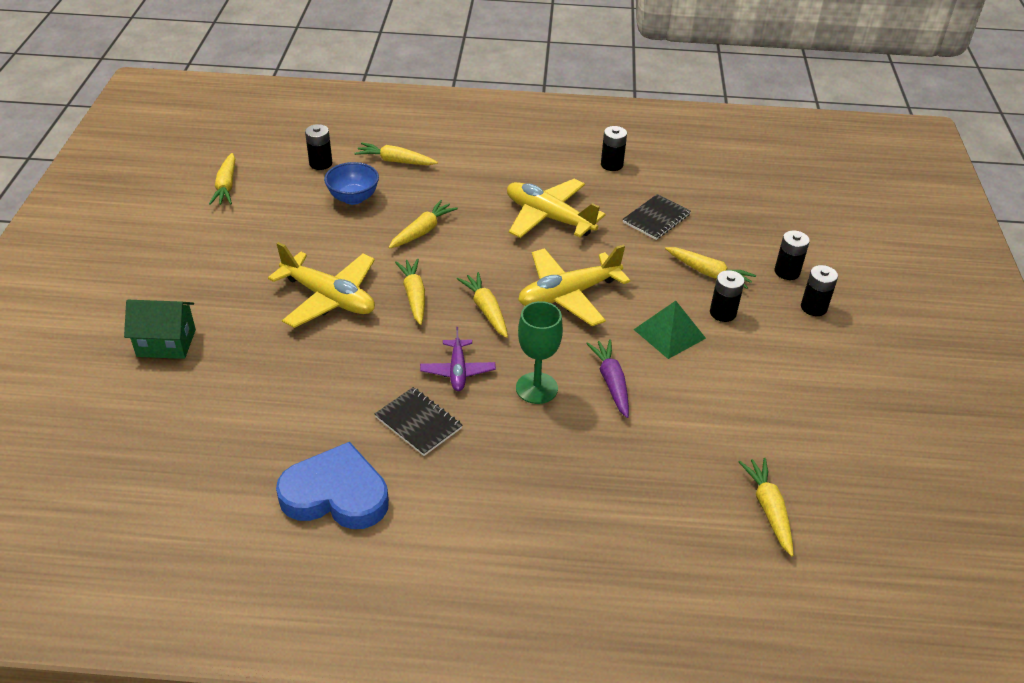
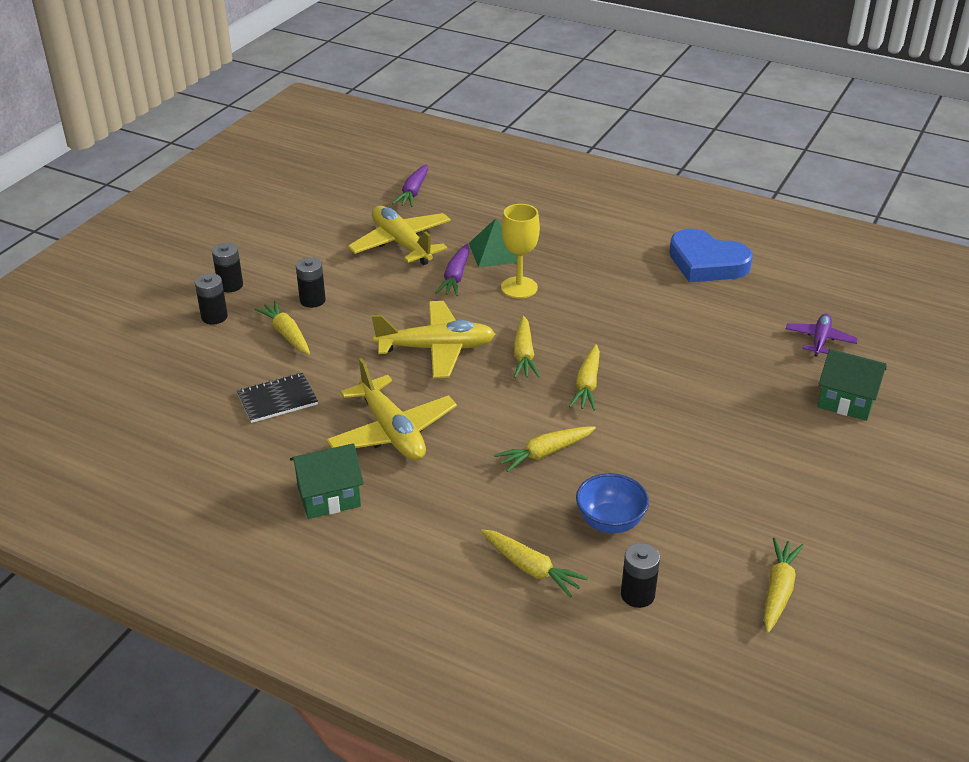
camera: 155 degrees left, 5 degrees down
yellow plane [268,242,375,328] -> yellow plane moved to [348,206,451,265]
black notebook [375,387,462,456] -> none
purple plane [420,327,496,391] -> purple plane moved to [786,313,858,357]
green goblet [516,301,563,404] -> yellow goblet [501,204,540,298]
black battery [601,126,627,171] -> none
green pyramid [633,301,706,359] -> green pyramid moved to [469,218,517,268]
yellow carrot [739,458,794,556] -> purple carrot [392,164,428,207]
none -> green house [290,443,364,519]

